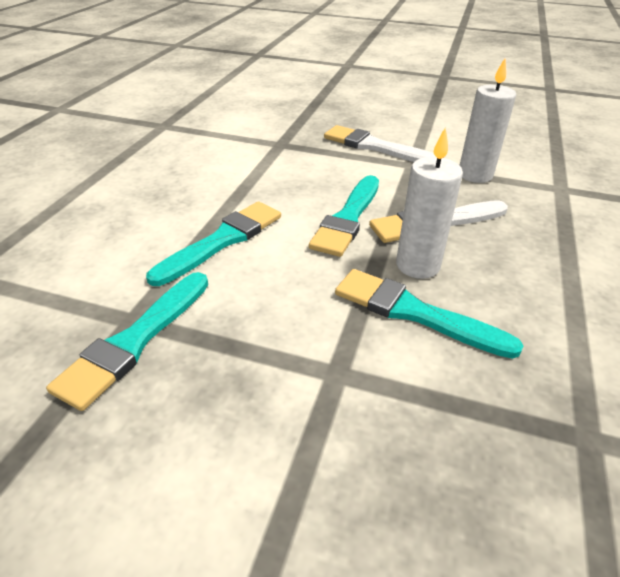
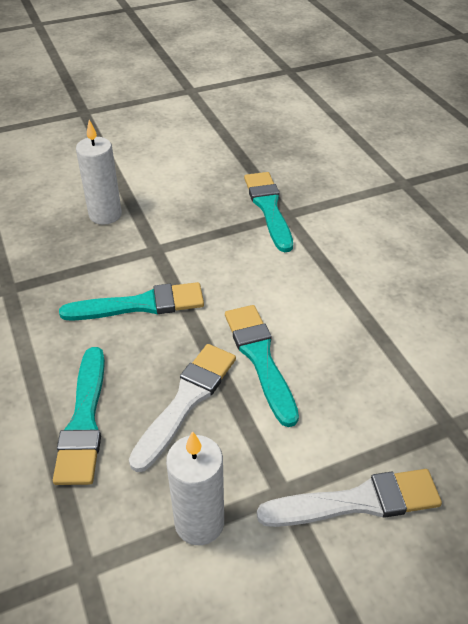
camera: 140 degrees right, 5 degrees up
turquoise brush [146,202,281,286] -> turquoise brush moved to [53,347,105,485]
white candle [396,127,463,279] -> white candle moved to [76,120,122,225]

